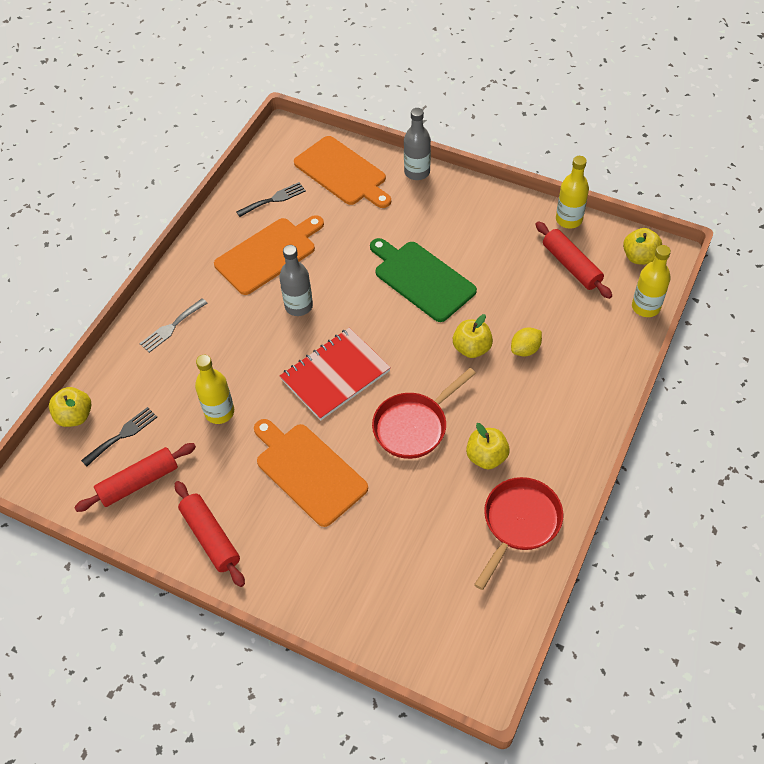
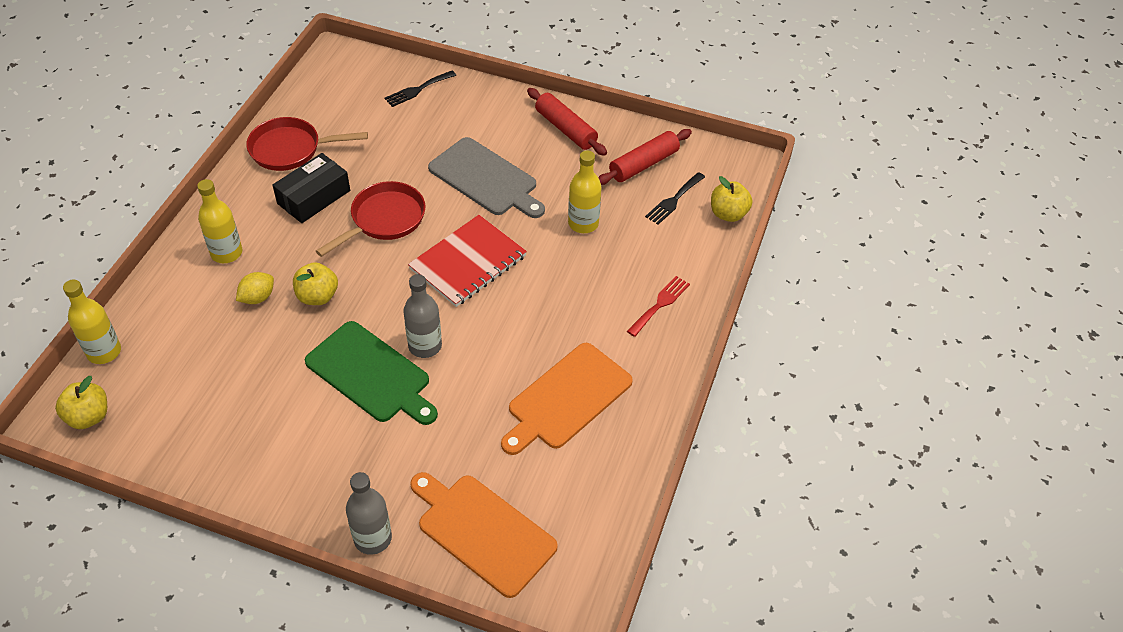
camera: 170 degrees right, 5 degrees down
grey fork [139,298,207,353] -> red fork [627,276,690,337]
black fork [236,182,306,217] -> black fork moved to [385,71,456,107]
orange cutting board [254,419,368,527] -> grey cutting board [428,137,545,218]
grey bottle [279,245,313,316] -> grey bottle moved to [403,274,442,358]
yellow apple [466,423,510,469] -> black box [272,153,350,223]
red pan [474,477,563,590] -> red pan turned 60 degrees clockwise [246,117,368,171]
red rolling pin [535,221,612,299] -> none
yellow bottle [556,156,589,229] -> yellow bottle moved to [197,179,242,263]

